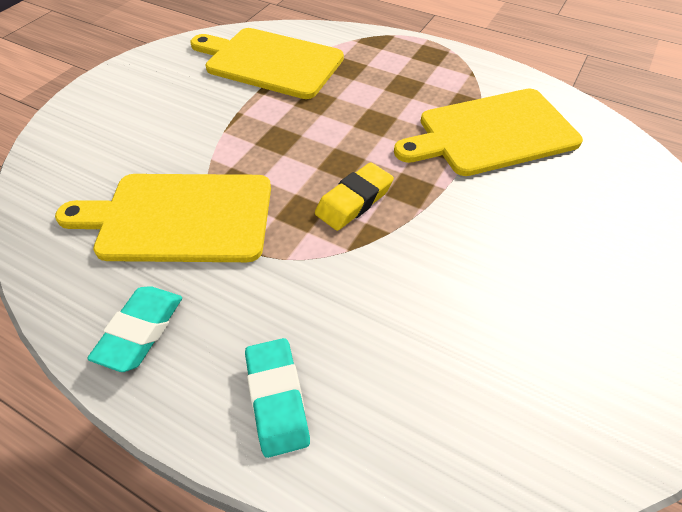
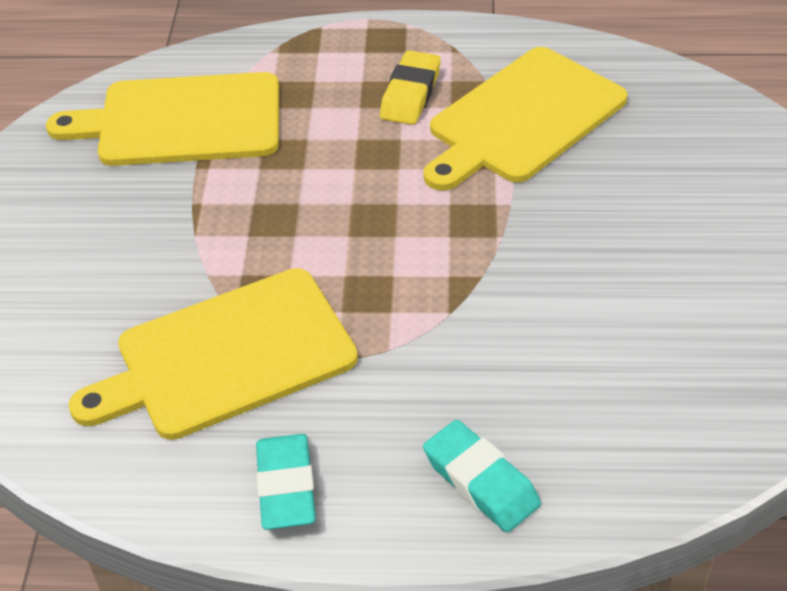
camera: 25 degrees left, 5 degrees down
yellow eraser [315,162,394,231] -> yellow eraser moved to [380,51,441,125]

